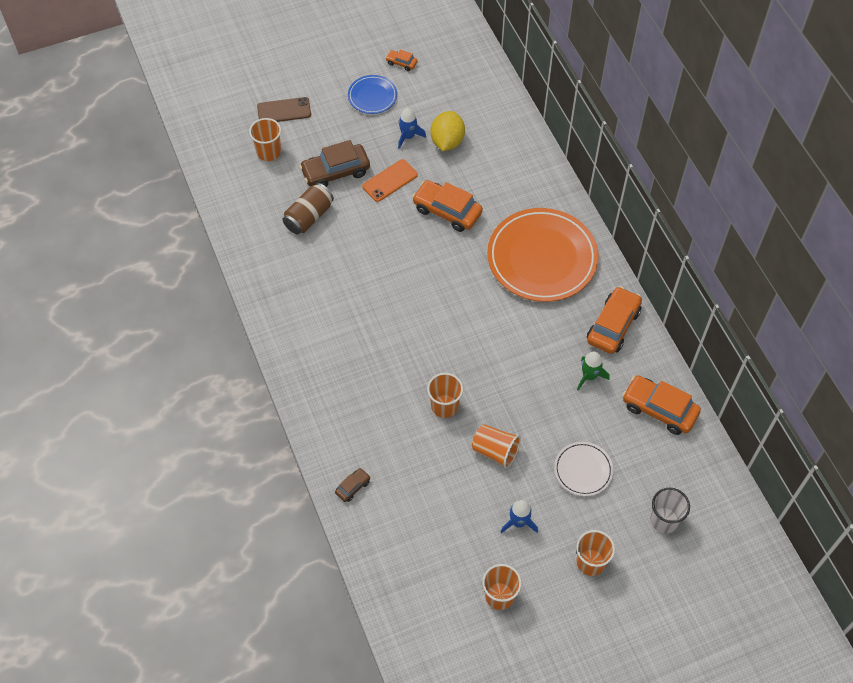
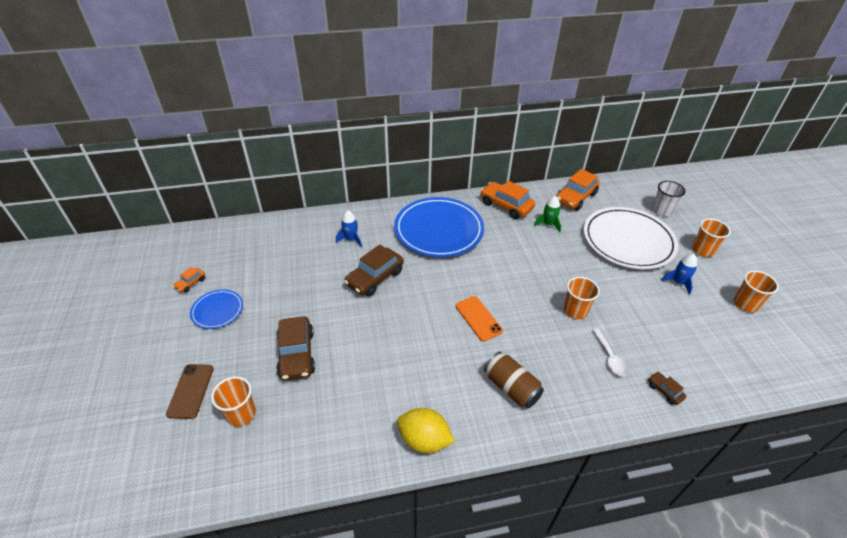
camera: 80 degrees left, 15 degrees down
brown can [283,183,334,234] -> brown can moved to [484,352,544,408]
orange phone [362,159,418,202] -> orange phone moved to [456,296,503,342]
blue rocket [398,108,426,149] -> blue rocket moved to [336,210,362,247]
orange car [412,180,483,232] -> brown car [344,244,404,296]
yellow lemon [431,111,465,151] -> yellow lemon moved to [397,408,455,453]
orange cup [472,424,521,469] -> none
orange plate [487,208,599,302] -> blue plate [394,197,484,257]
white plate [554,442,613,496] -> white plate [584,207,678,269], size x2.06
none -> white spoon [593,329,628,376]

